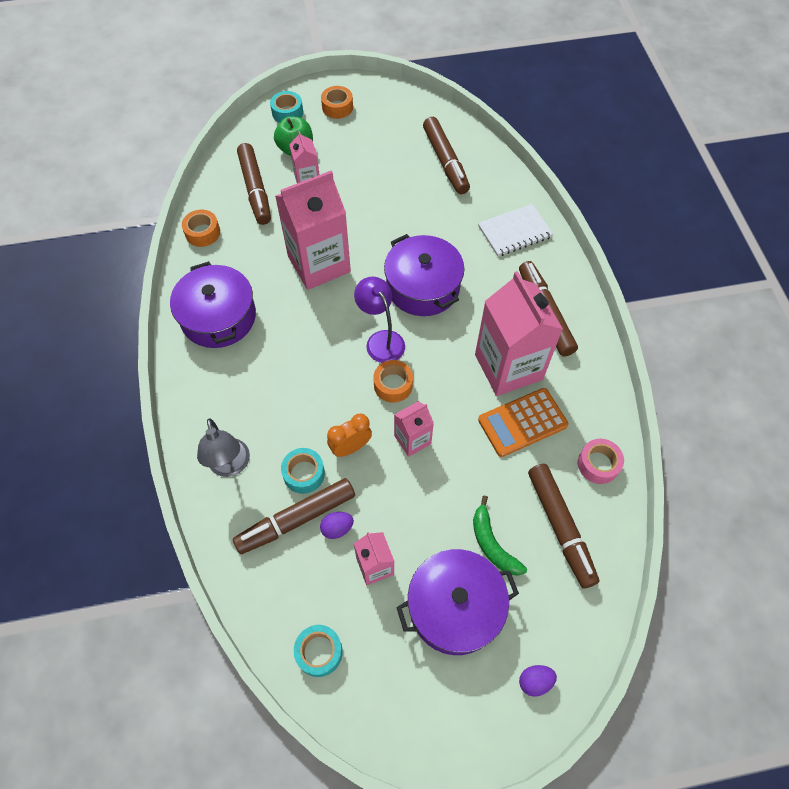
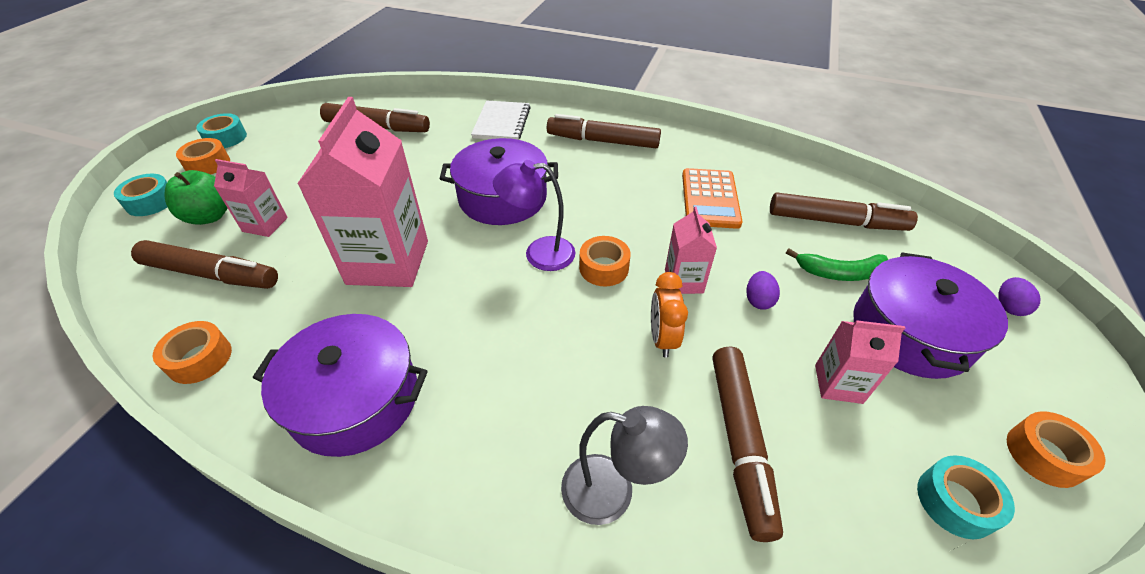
camera: 60 degrees left, 15 degrees down
turquoise tape [281,448,325,494] -> turquoise tape moved to [196,113,247,148]
purple egg [320,512,354,539] -> purple egg moved to [746,271,780,310]
pink carton [475,271,563,396] -> none
pink tape [578,439,624,484] -> none
none -> orange tape [1007,411,1105,488]

